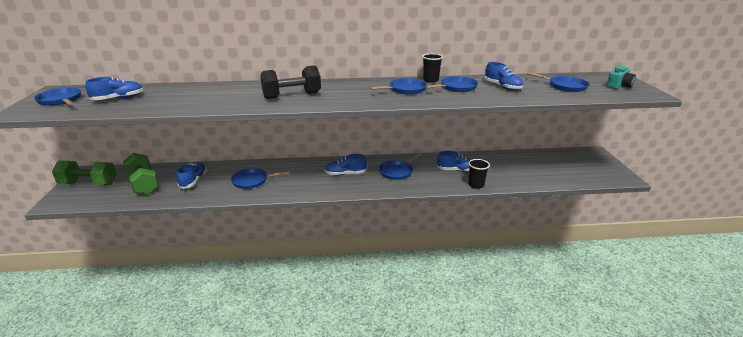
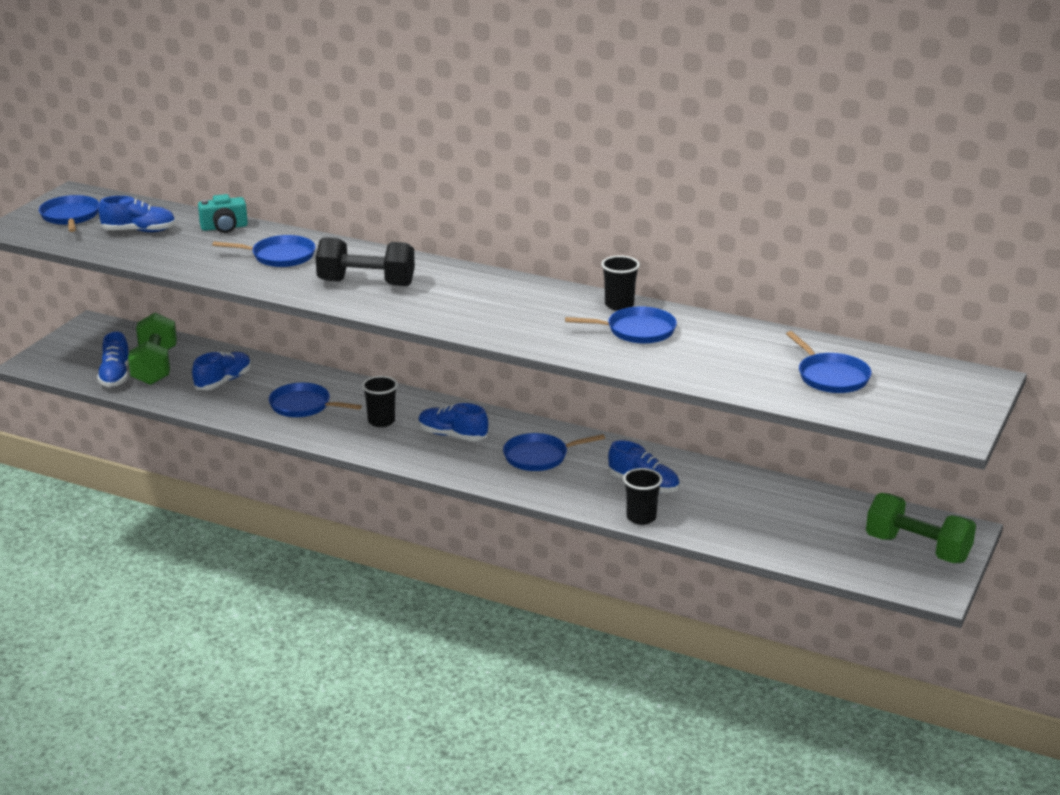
camera: 30 degrees right, 0 degrees up
green dumbbell [52,160,117,185] -> green dumbbell moved to [866,493,976,563]
blue pan [370,78,427,95] -> blue pan moved to [213,235,316,267]
blue shoe [485,62,523,90] -> blue shoe moved to [97,331,129,387]
turquoise camera [606,66,636,89] -> turquoise camera moved to [198,194,248,233]
none -> black cup [362,376,398,427]

